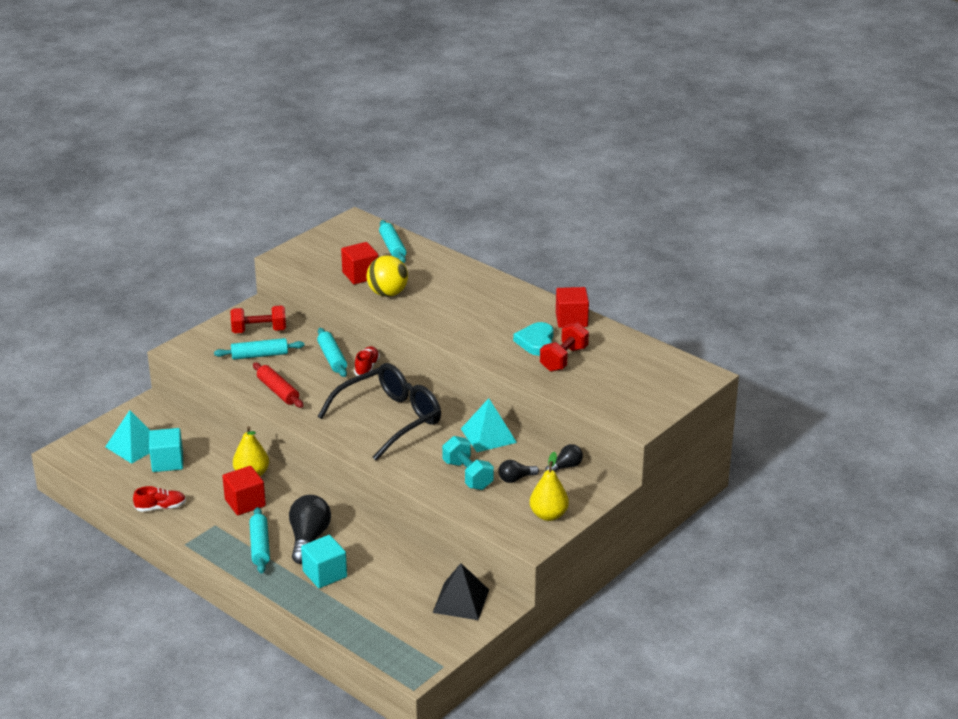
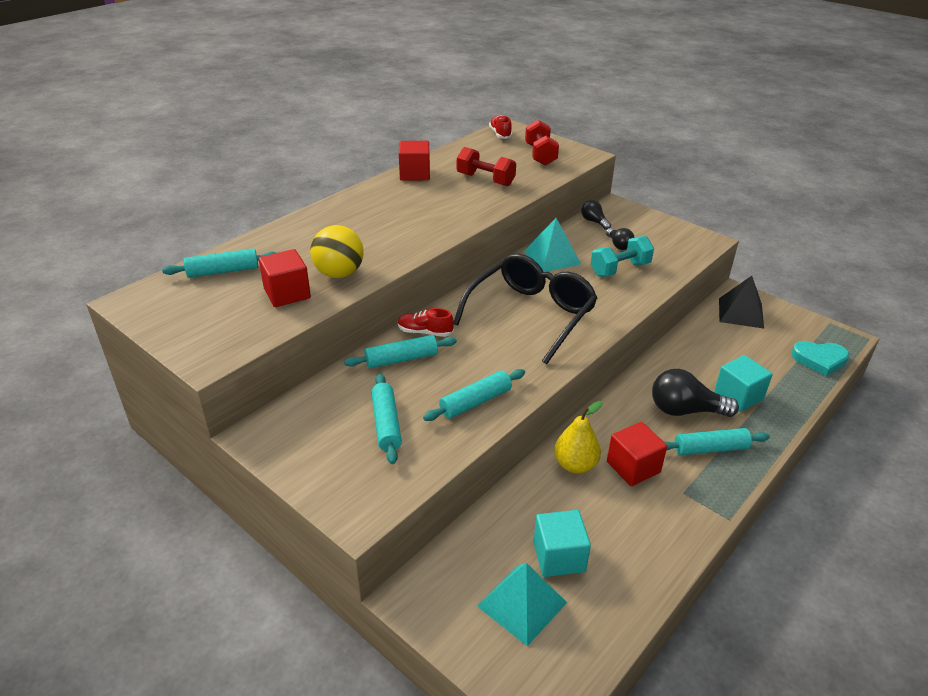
camera: 90 degrees left, 5 degrees up
red shoe [133,486,186,512] -> red shoe moved to [489,115,512,139]
red dumbbell [230,305,286,333] -> red dumbbell moved to [525,120,559,165]
red rolling pin [253,362,304,408] -> turquoise rolling pin [423,369,525,421]
black glasses [318,363,441,461] -> black glasses turned 75 degrees clockwise [454,253,598,364]
turquoise heart [513,322,554,356] -> turquoise heart moved to [791,341,849,376]
yellow pear [530,452,569,521] -> none

